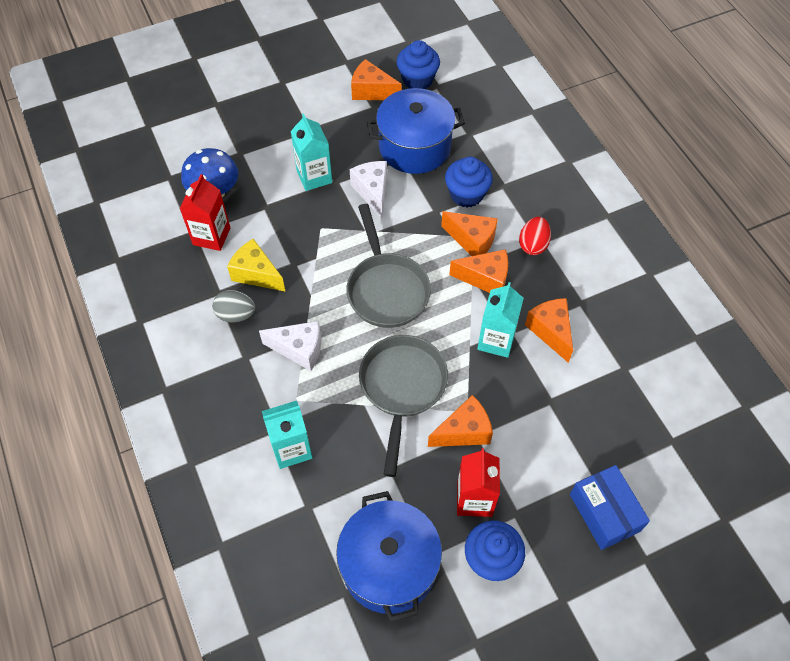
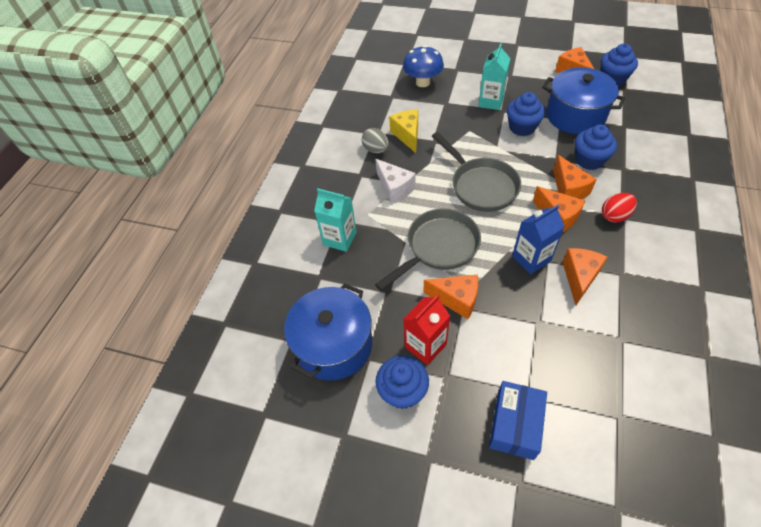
camera: 45 degrees right, 5 degrees down
red carton [179,174,230,251] -> none
grey pan [346,204,431,328] -> grey pan turned 60 degrees counterclockwise [432,132,521,212]
white cheese [350,161,387,218] -> blue cupcake [507,92,545,136]
turquoise carton [477,282,524,358] -> blue carton [512,205,565,274]

